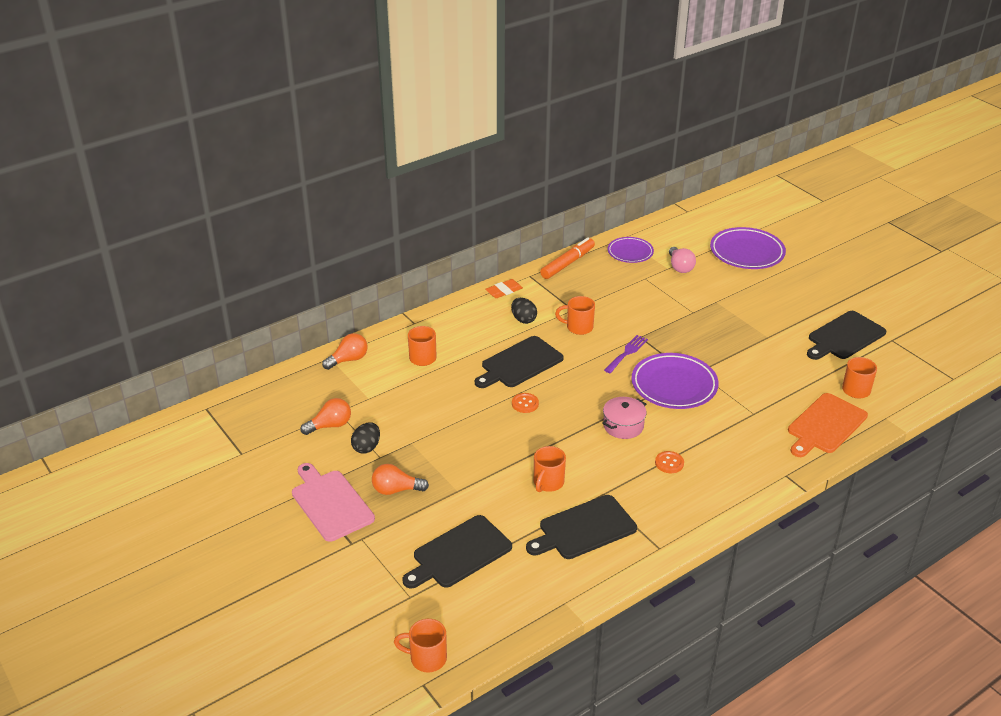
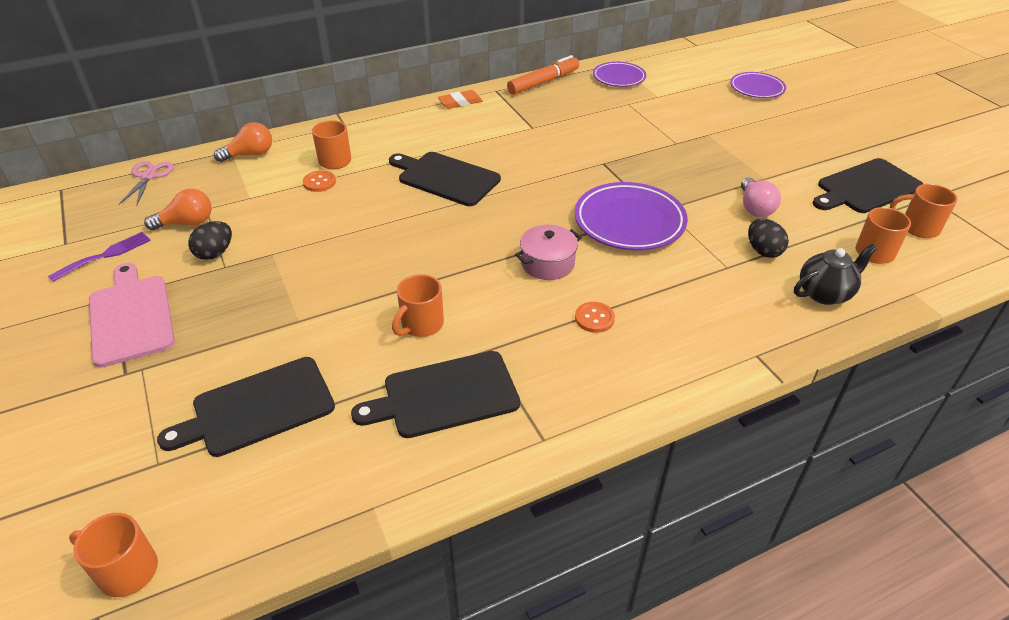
camera: 10 degrees right, 5 degrees up
orange light bulb [372,464,429,495] -> none
black cutting board [475,336,564,388] -> black cutting board turned 60 degrees clockwise [389,152,501,206]
black egg [511,298,537,324] -> black egg moved to [748,219,789,258]
orange button [512,393,539,413] -> orange button moved to [303,170,336,192]
orange mug [555,296,595,335] -> orange mug moved to [890,184,958,238]
purple fork [604,335,648,373] -> purple fork moved to [48,232,151,282]
pink light bulb [669,247,696,273] -> pink light bulb moved to [741,177,781,217]
purple plate [710,227,786,269] -> purple plate [730,72,786,98], size x0.62
orange cutting board [788,393,868,457] -> black teapot [794,244,877,305]
none -> pink scissors [118,161,174,206]

